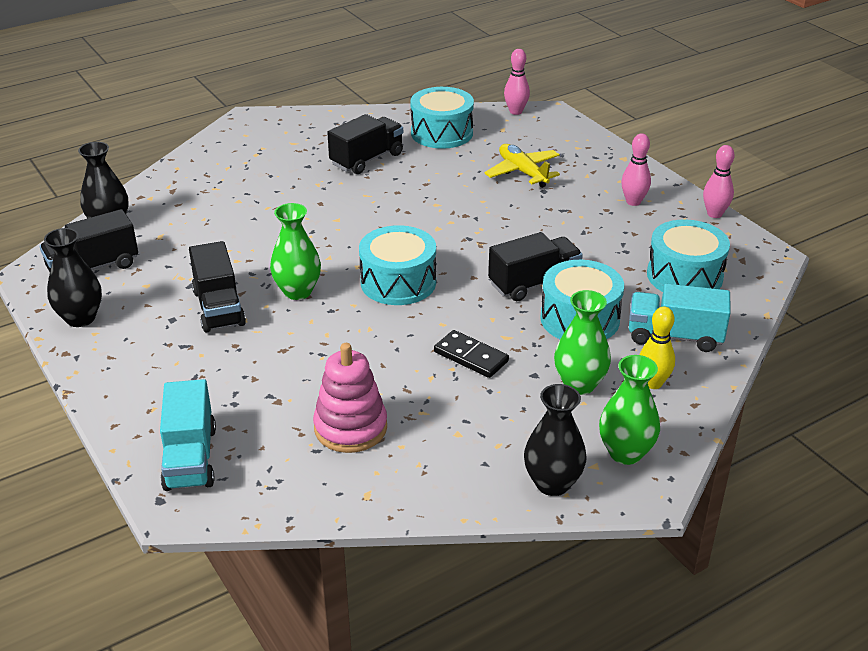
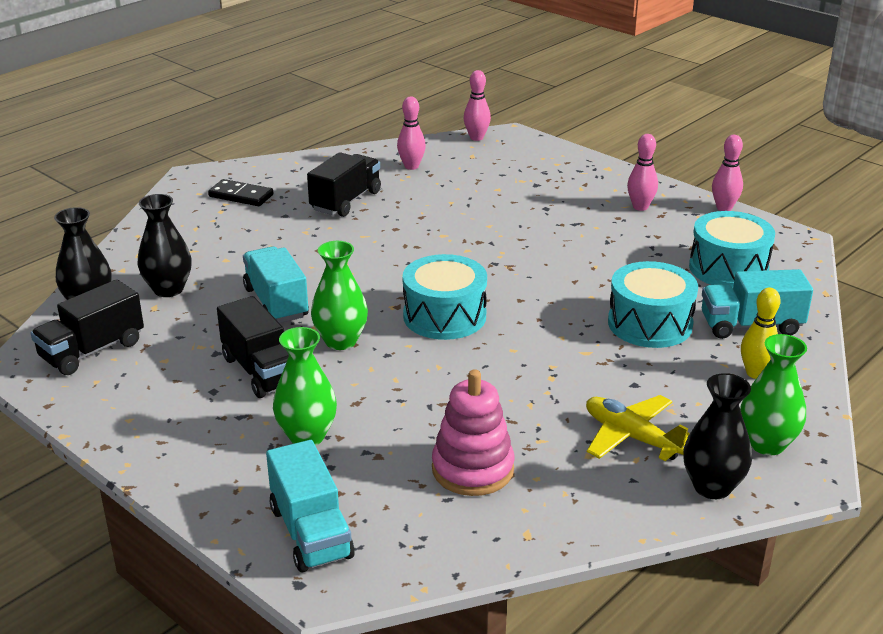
camera: 15 degrees left, 5 degrees down
black vase [44,228,102,327] -> black vase moved to [137,194,192,297]
turquoise drum [411,87,474,149] -> pink bowling pin [397,97,426,170]
black domino [434,330,509,378] -> black domino moved to [208,179,273,206]
yellow plane [484,144,560,188] -> yellow plane moved to [586,395,690,461]
black truck [488,232,583,301] -> none
green vase [554,290,611,395] -> green vase moved to [273,327,337,446]
none -> turquoise truck [243,246,309,323]

